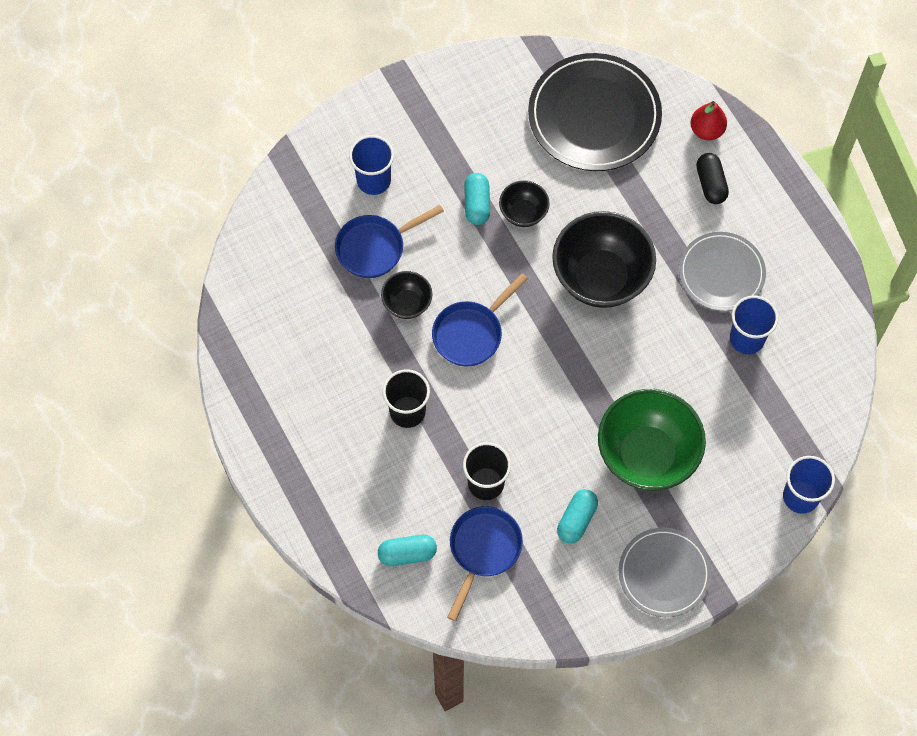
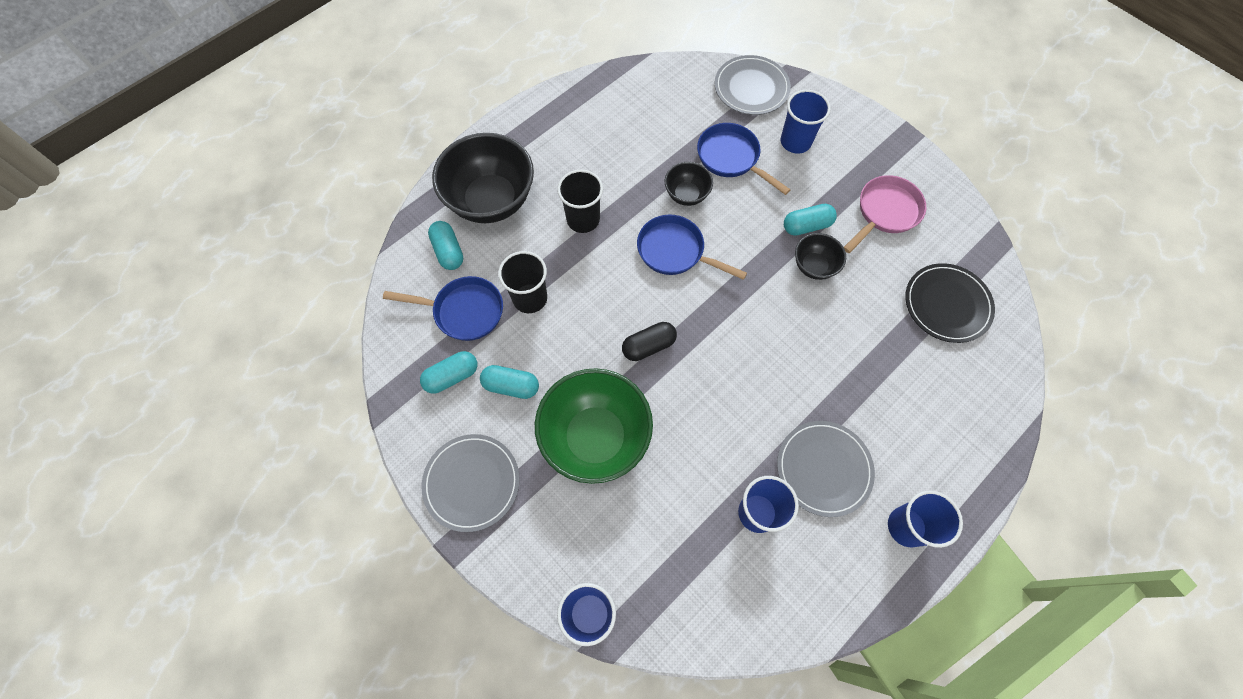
camera: 75 degrees right, 0 degrees up
black plate [528,53,662,171] -> black plate [905,263,995,343], size x0.63
black bowl [552,211,656,308] -> black bowl moved to [432,133,534,223]
red pear [691,101,727,140] -> none
black capsule [696,153,729,204] -> black capsule moved to [622,322,677,361]
none -> turquoise capsule [420,351,477,394]
none -> grey plate [715,55,791,115]
none -> pink pan [844,175,926,253]
none -> blue cup [888,490,963,548]

